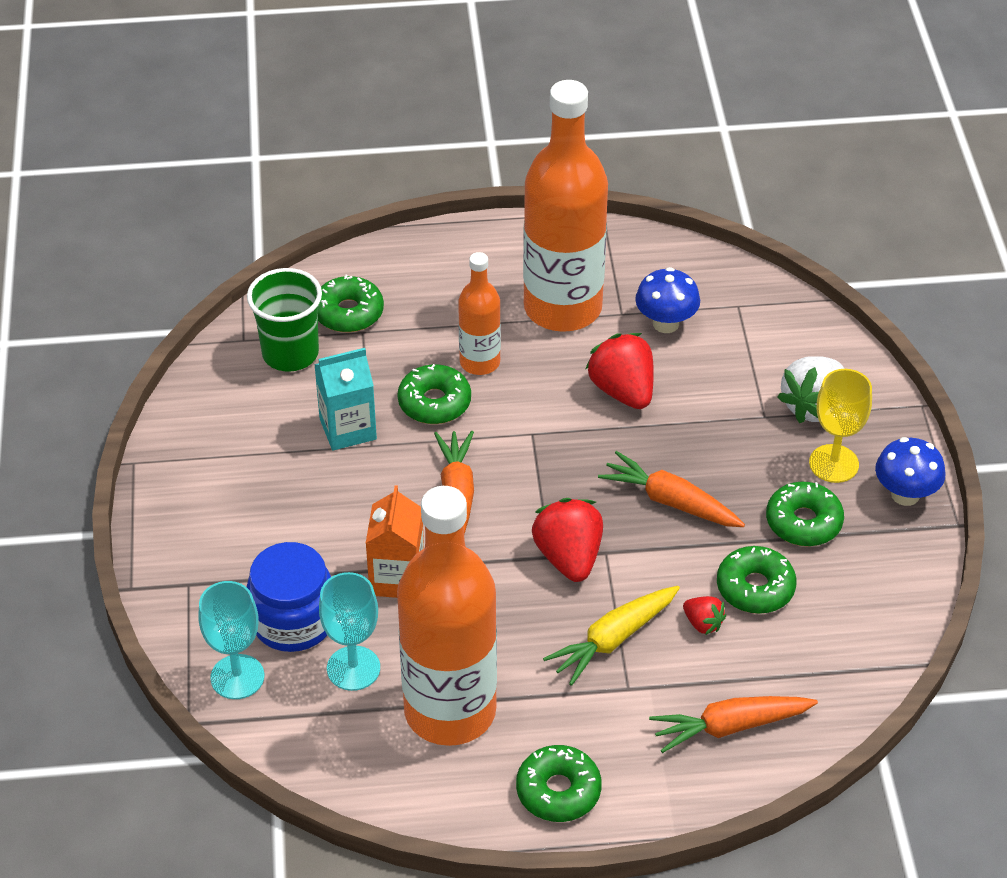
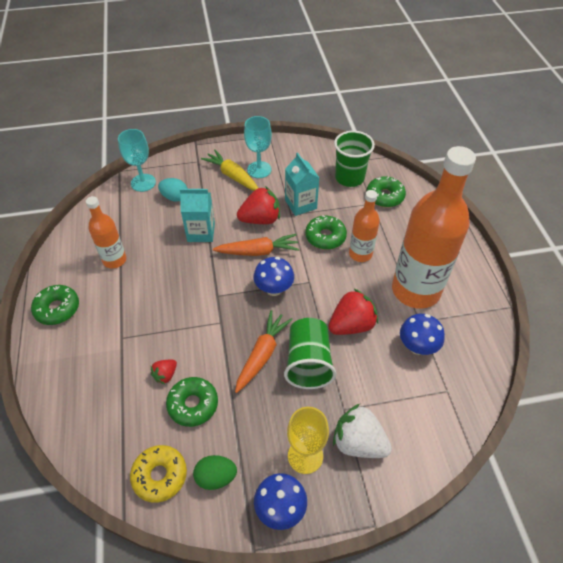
camera: 85 degrees right, 5 degrees up
blue jar [247,542,331,652] -> turquoise egg [158,178,188,202]
turquoise goblet [319,572,380,691] -> turquoise goblet moved to [244,116,272,178]
orange carton [366,485,424,598] -> turquoise carton [180,189,215,242]
orange bottle [397,486,497,746] -> orange bottle [86,196,127,269], size x0.51
red strawberry [532,498,603,582] -> red strawberry moved to [237,186,280,224]
yellow carrot [543,586,680,686] -> yellow carrot moved to [201,149,258,191]
orange carrot [649,696,818,753] -> none
green donut [766,481,844,546] -> none
none -> yellow donut [130,445,187,503]
none -> green egg [193,455,237,490]
none -> blue mushroom [254,257,294,296]
none -> green cup [284,318,336,389]

